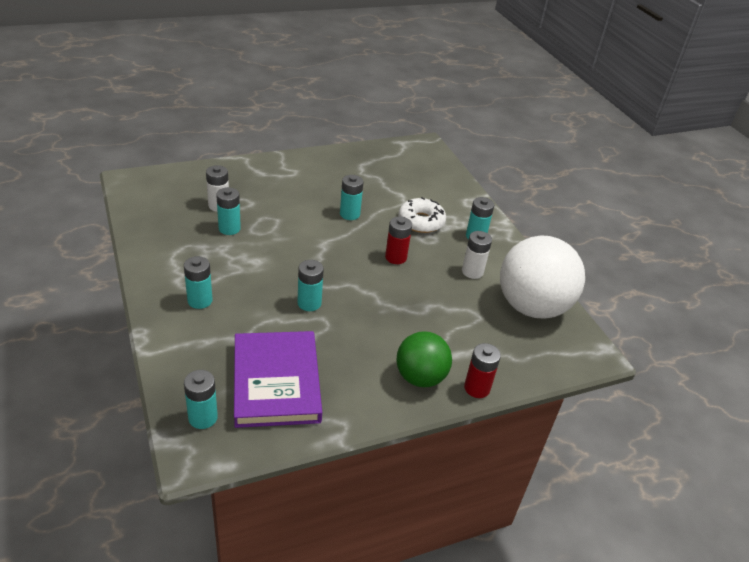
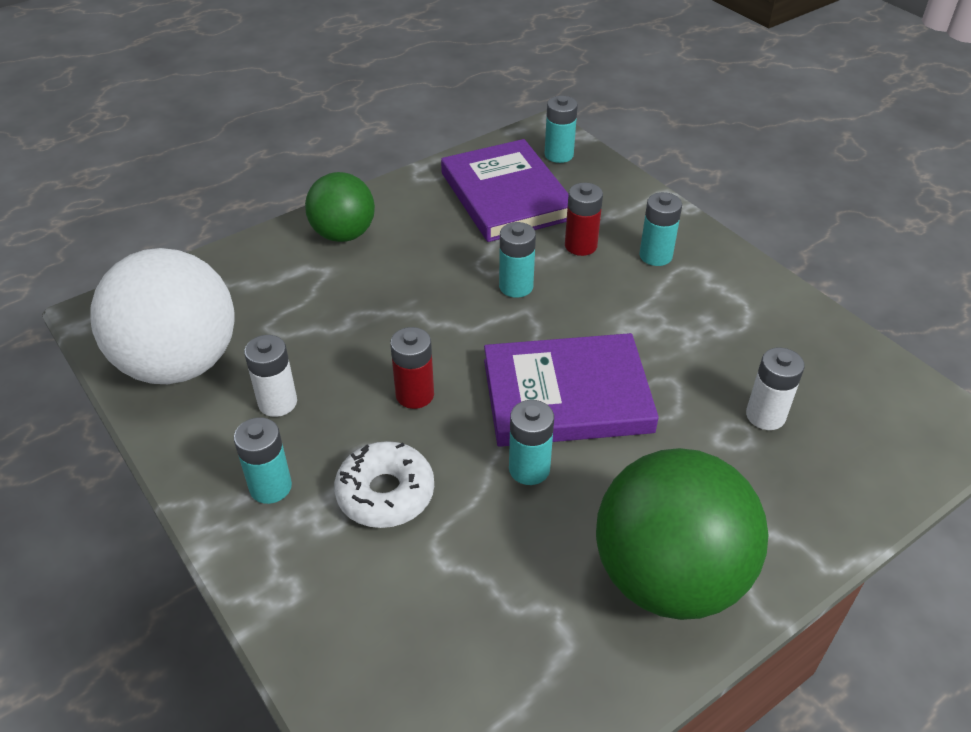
camera: 170 degrees right, 5 degrees up
turquoise battery [216,187,241,235] -> none
red battery [464,343,501,398] -> red battery moved to [565,183,603,256]
none -> purple book [484,333,659,447]
none -> green ball [596,448,768,620]

